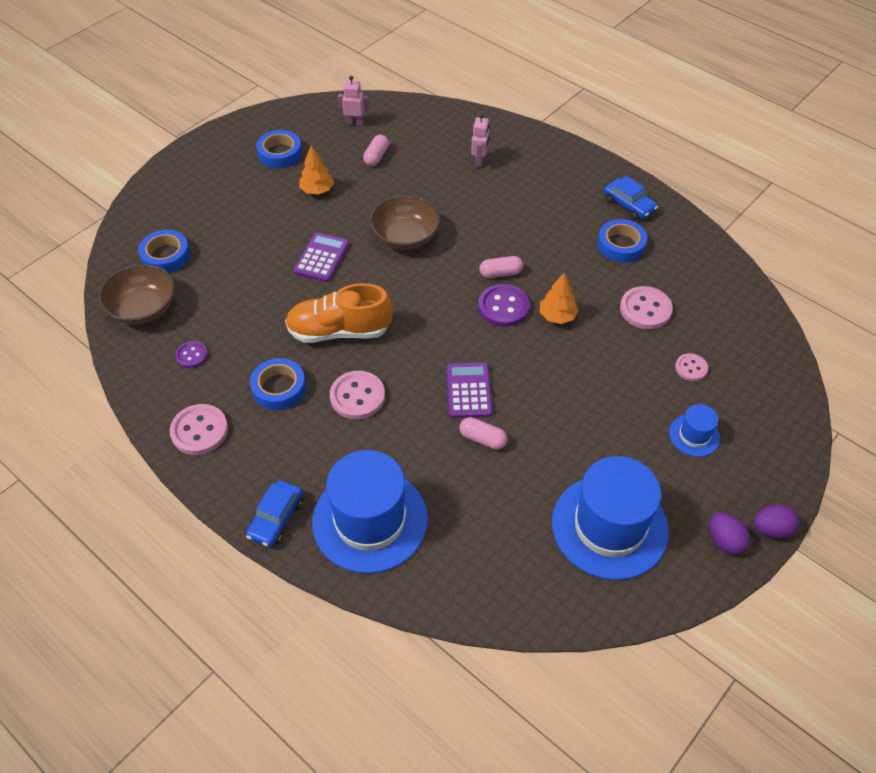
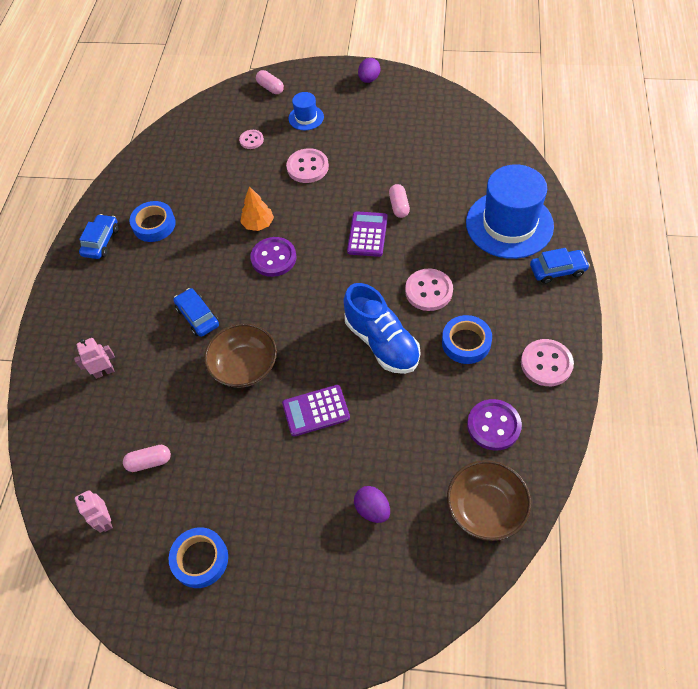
camera: 120 degrees left, 5 degrees up
blue tape [138,230,190,273] -> none
purple button [175,341,208,368] -> purple button [467,399,522,451], size x1.69
orange shoe [285,283,393,343] -> blue shoe [343,283,420,374]
orange tree [299,145,334,195] -> none
purple calculator [446,362,492,418] -> purple calculator turned 135 degrees clockwise [347,211,388,257]
pink capsule [479,256,523,278] -> pink capsule moved to [256,70,284,94]
blue hat [552,456,669,580] -> none
pink button [620,286,673,329] -> pink button moved to [286,148,329,183]
purple egg [754,504,799,539] -> purple egg moved to [354,486,390,523]
none -> blue car [173,288,219,337]

